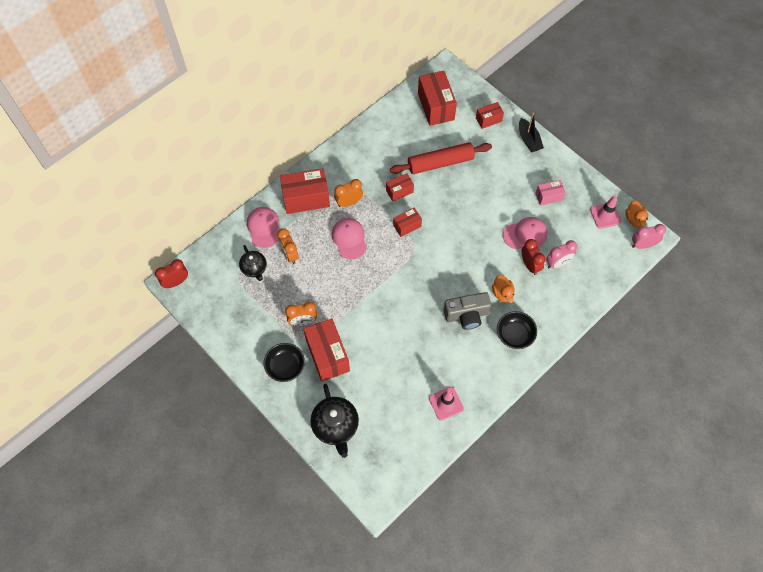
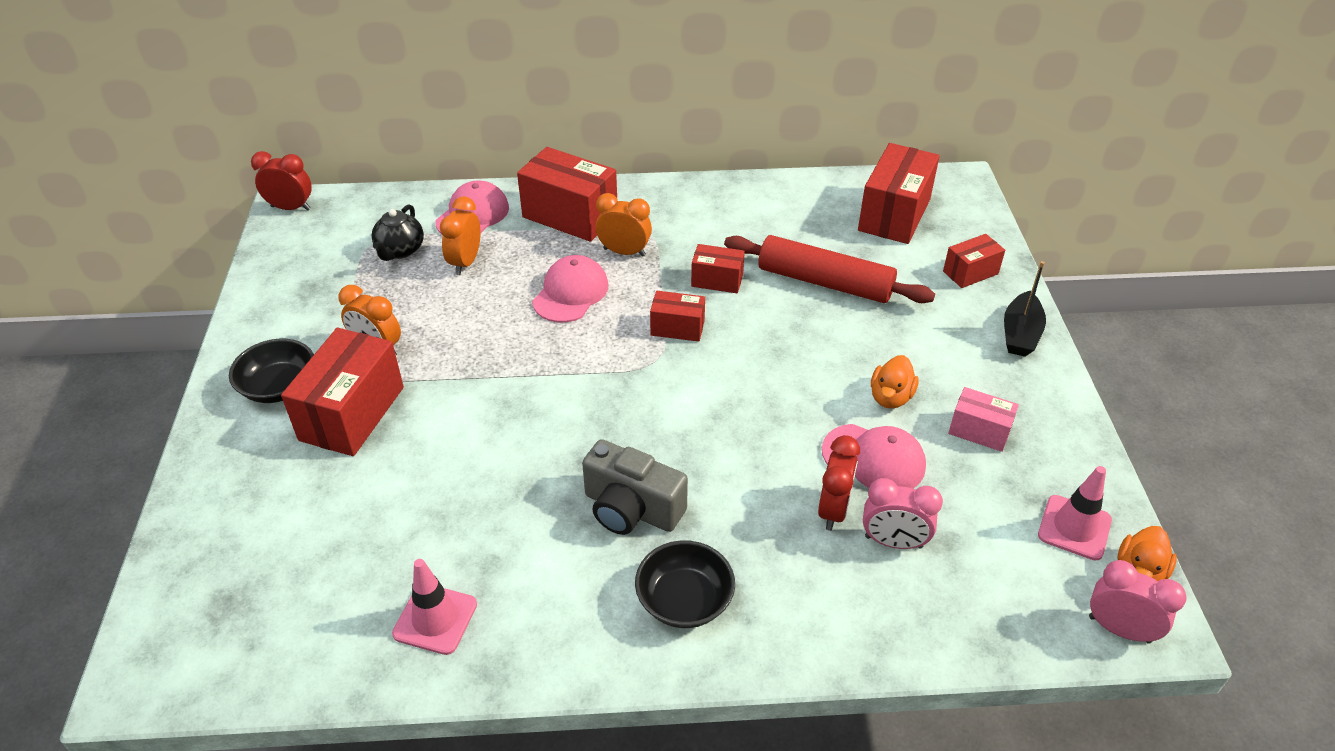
camera: 40 degrees right, 20 degrees down
black teapot [310,384,359,458] -> none
red box [476,102,504,129] -> red box turned 45 degrees counterclockwise [943,234,1005,288]
orange duck [492,275,515,303] -> orange duck moved to [871,355,918,409]

